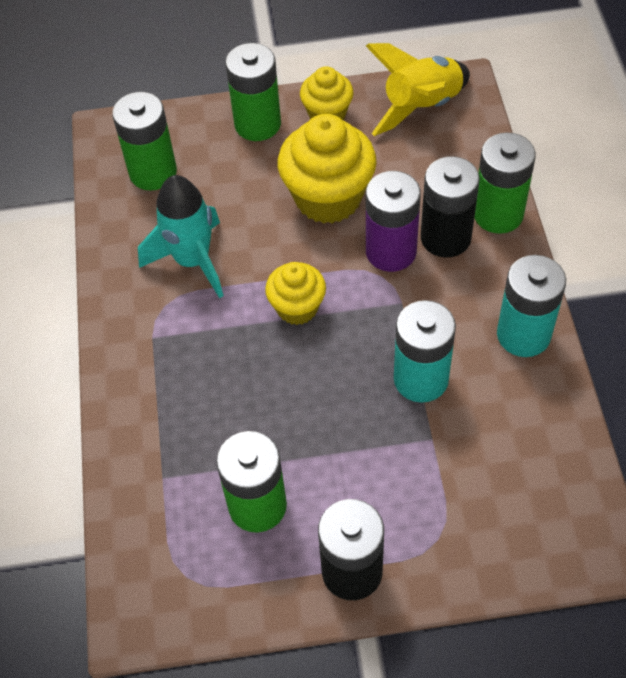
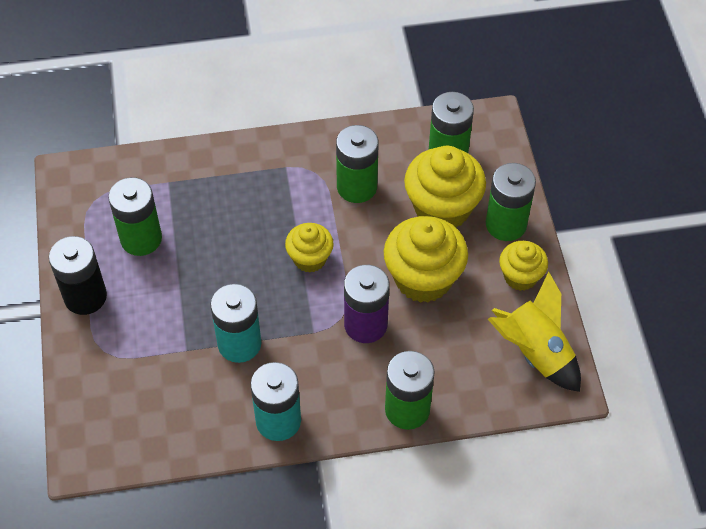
camera: 85 degrees right, 0 degrees up
turquoise rocket [138,175,224,298] -> green battery [336,125,379,203]
black battery [421,156,480,257] -> none
none -> yellow cupcake [404,146,486,228]

